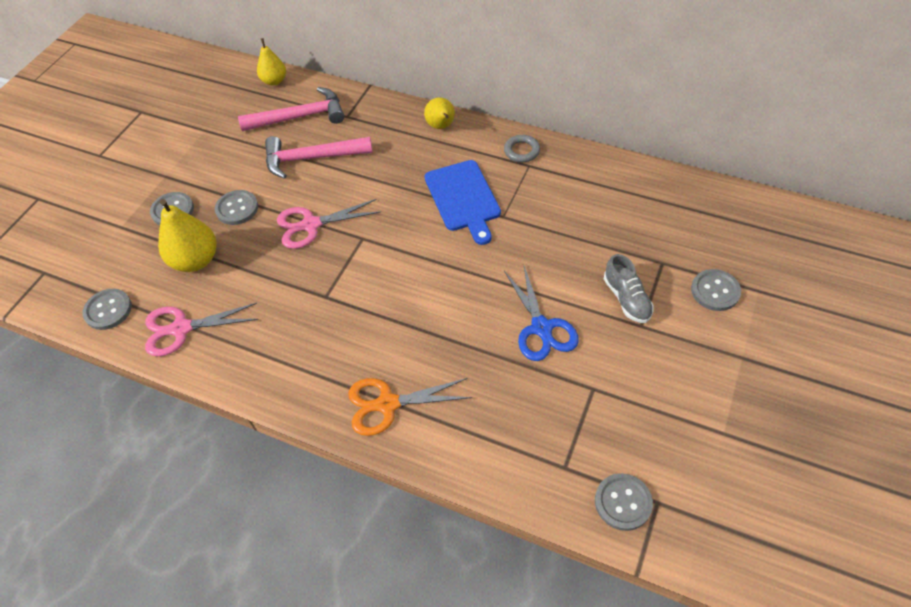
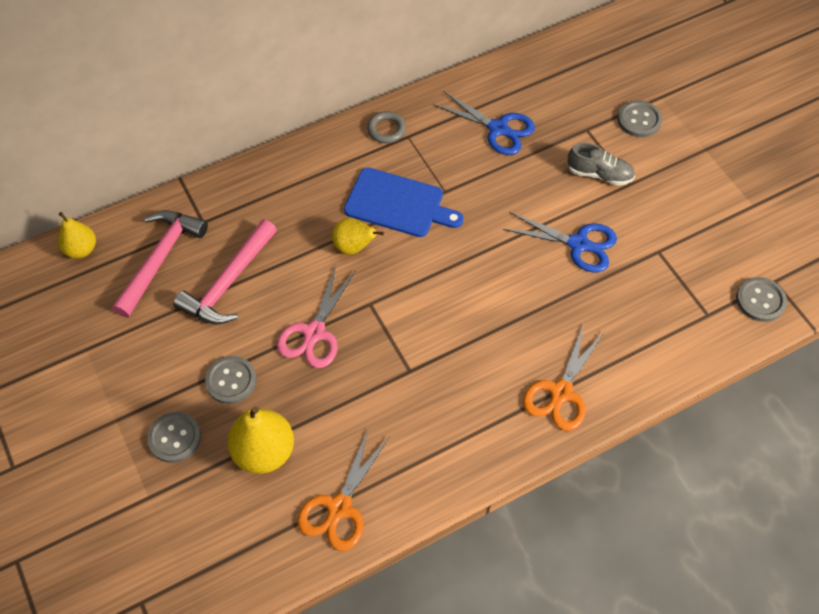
camera: 55 degrees left, 5 degrees up
grey button [83,289,132,330] -> none
pink scissors [145,303,259,356] -> orange scissors [297,430,389,551]
yellow pear [424,97,455,129] -> yellow pear moved to [332,218,384,255]
none -> blue scissors [433,91,535,155]

